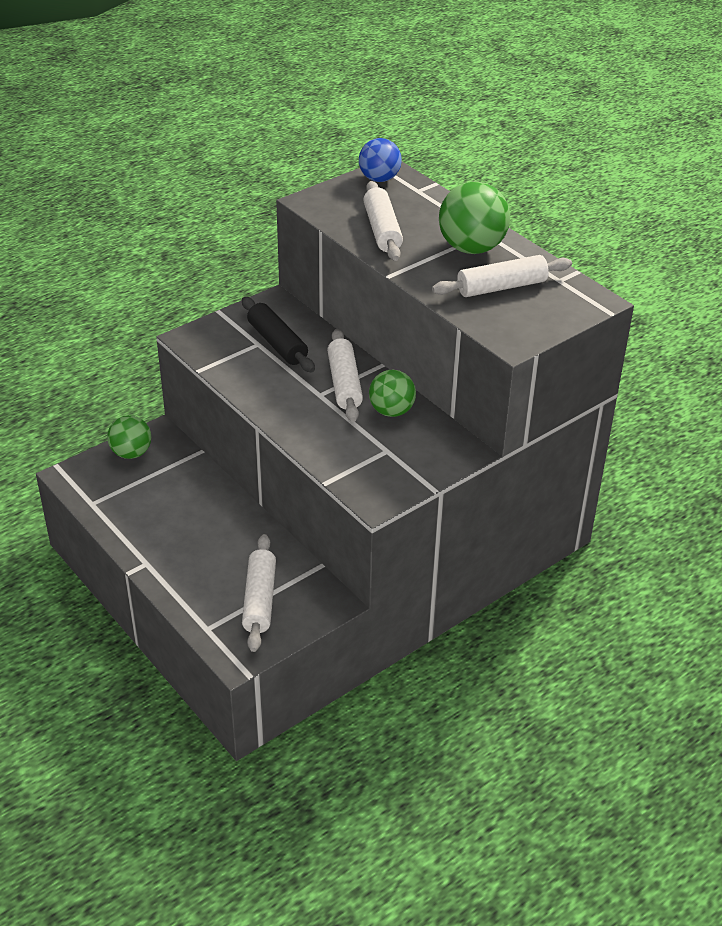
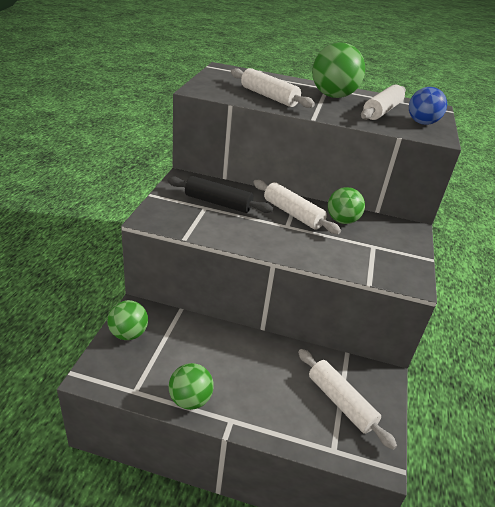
camera: 40 degrees left, 5 degrees down
blue ball [359,138,402,182] -> blue ball moved to [409,87,447,125]
none -> green ball [169,363,214,410]

